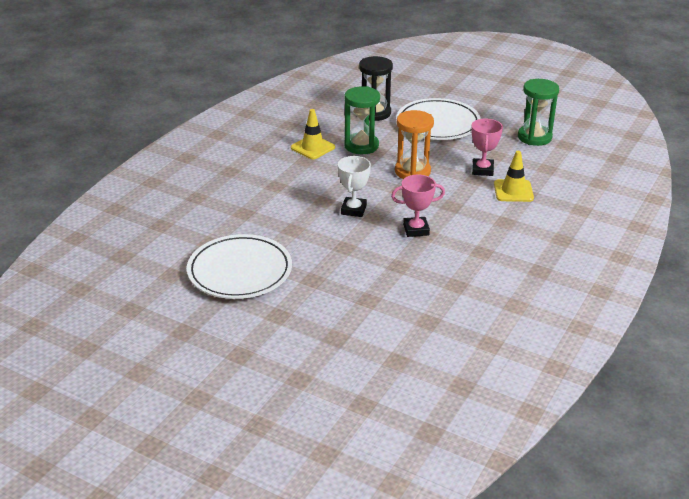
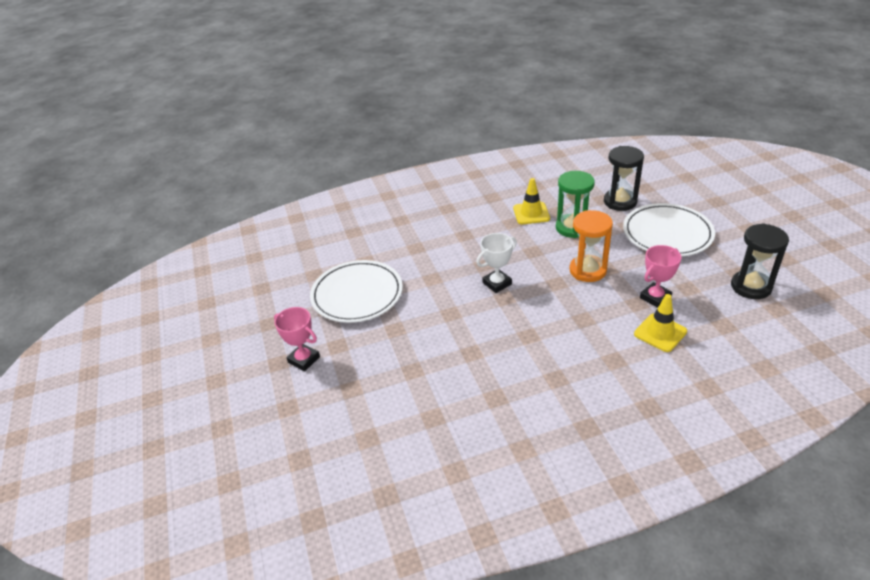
camera: 45 degrees right, 5 degrees up
pink trophy [391,175,445,237] -> pink trophy moved to [274,307,320,371]
green hourglass [518,79,559,146] -> black hourglass [731,223,789,299]

